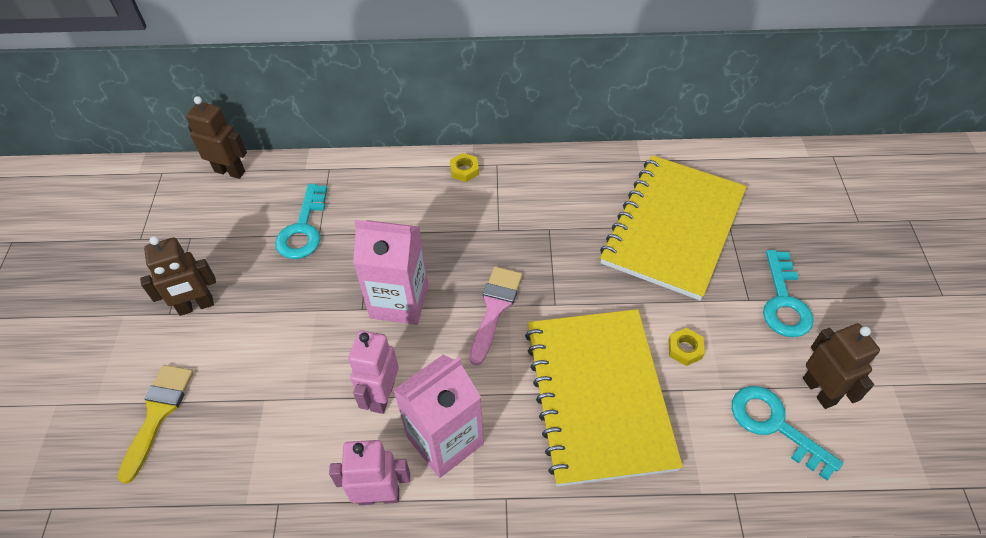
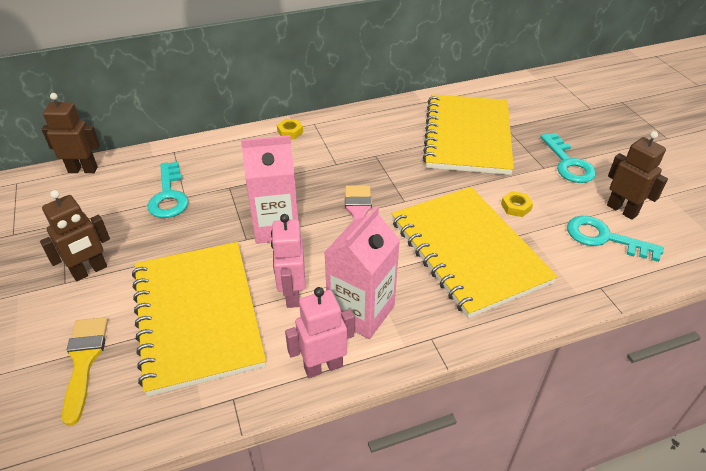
camera: 20 degrees left, 10 degrees down
none -> yellow notebook [132,242,266,397]

